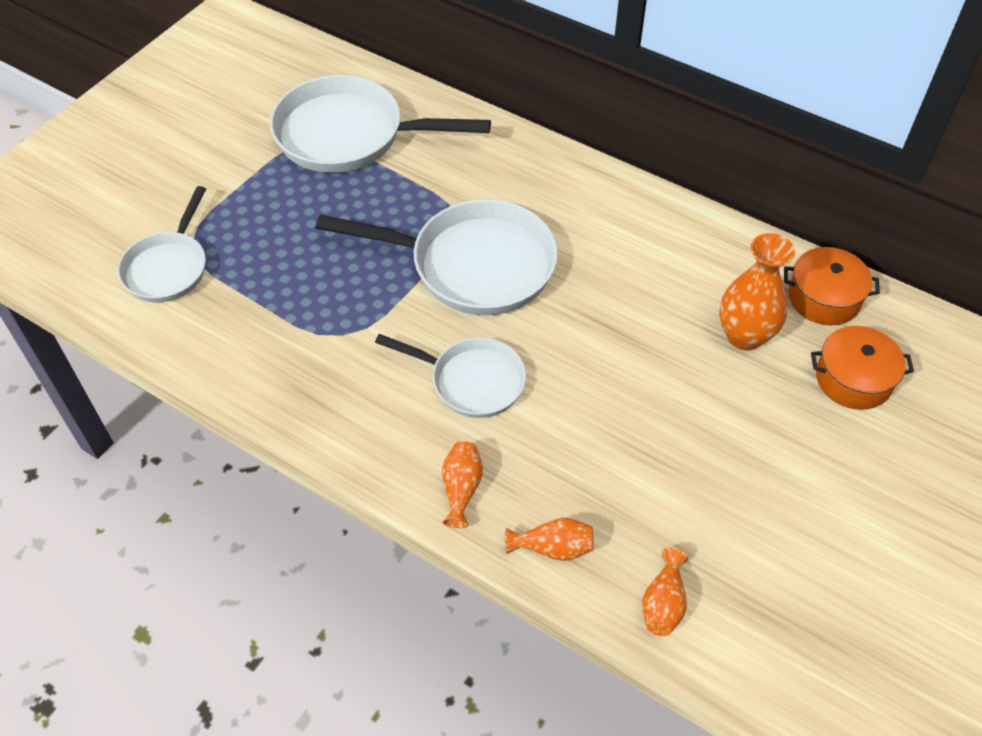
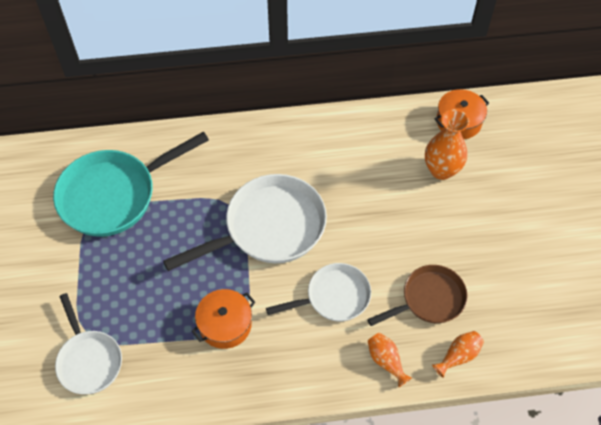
camera: 40 degrees left, 5 degrees up
white pan [270,75,491,173] -> turquoise pan [53,132,209,237]
orange vase [642,547,688,636] -> none
orange pot [811,326,914,410] -> orange pot moved to [192,289,255,349]
none -> brown pan [367,265,468,326]

